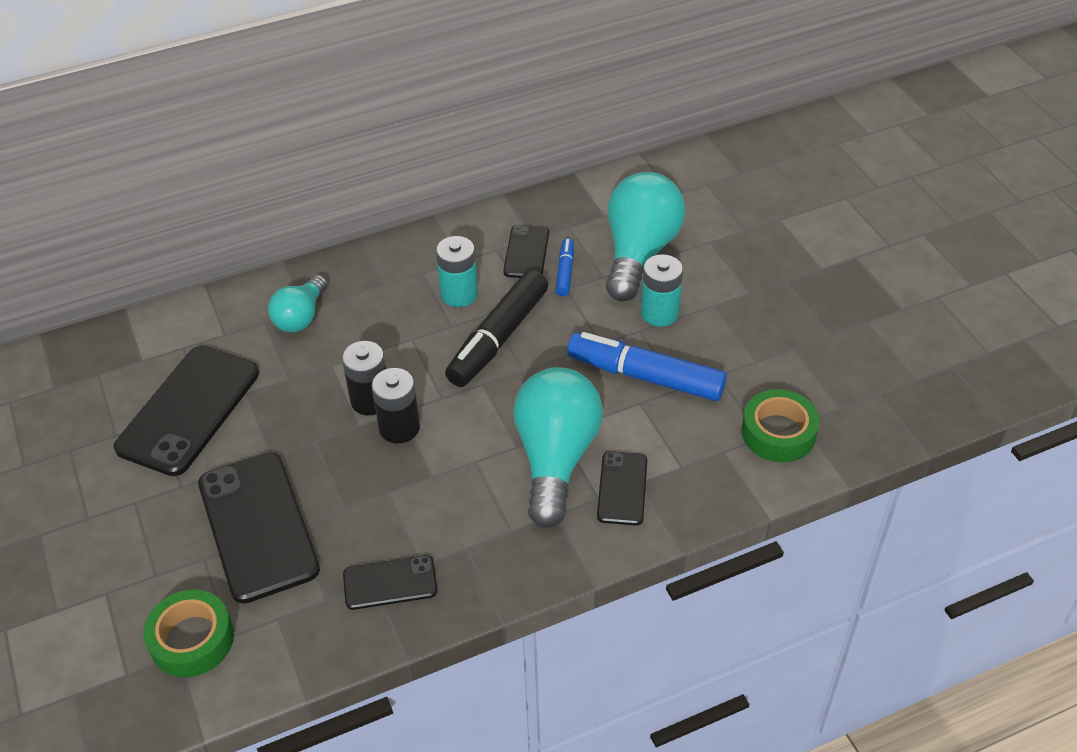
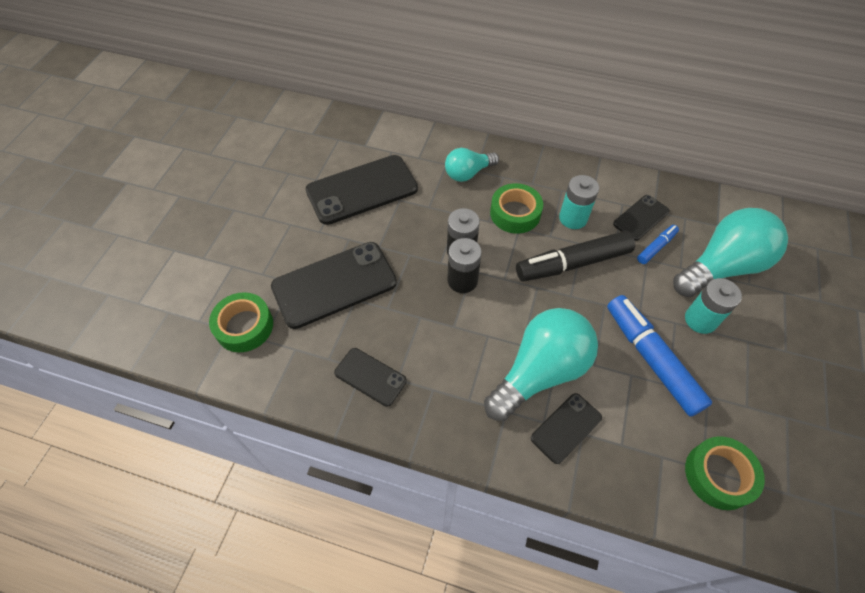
camera: 40 degrees right, 10 degrees up
black phone [198,452,320,604] -> black phone turned 45 degrees clockwise [271,242,397,329]
none -> green tape [490,183,543,234]

